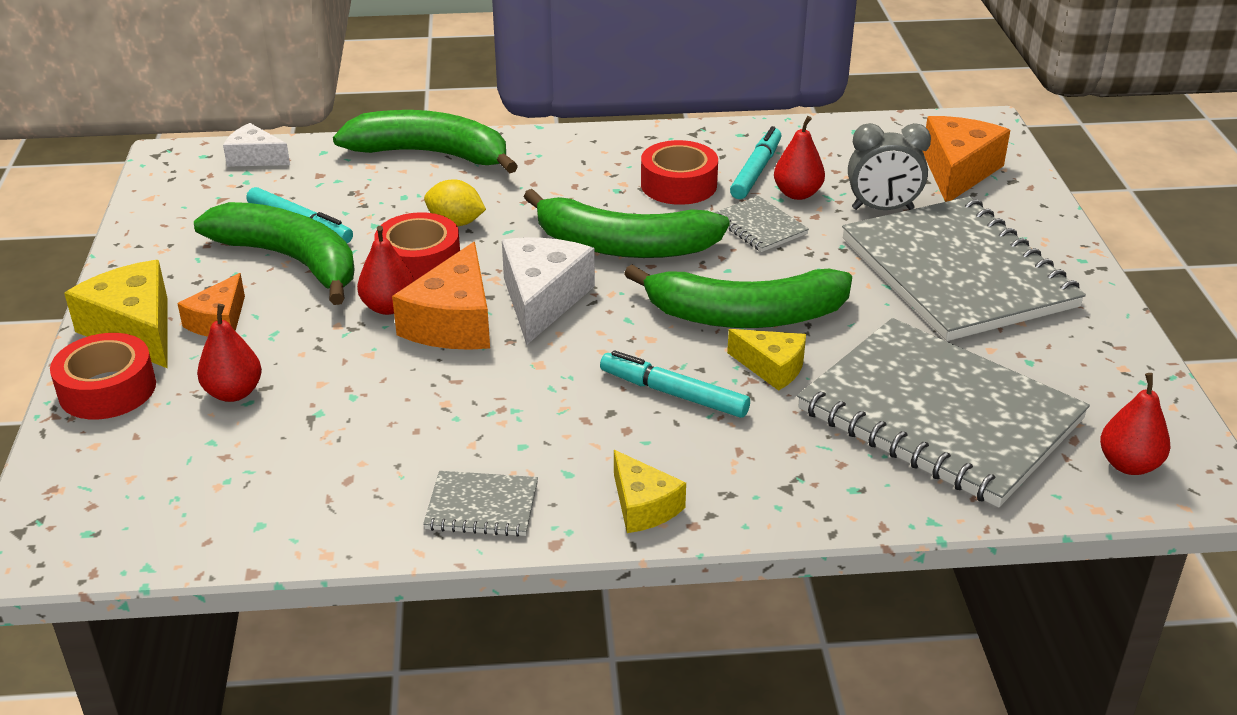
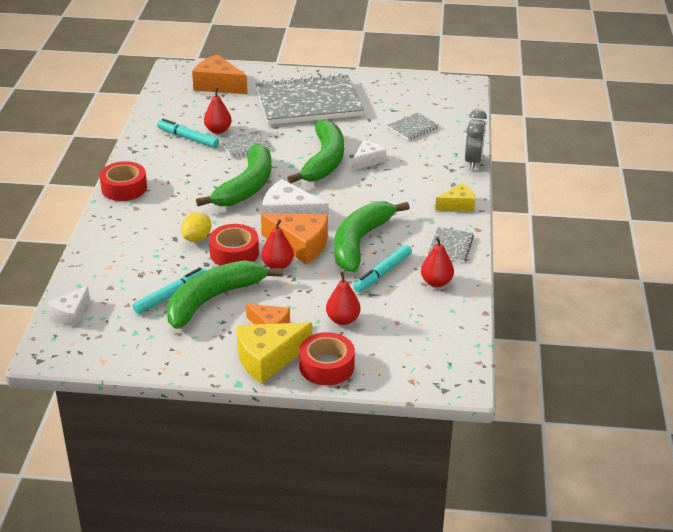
camera: 80 degrees left, 0 degrees up
green banana [333,110,518,174] -> green banana moved to [334,201,410,272]
turquoise marker [600,350,750,418] -> turquoise marker moved to [353,244,412,292]
red tape [641,140,718,205] -> red tape moved to [100,161,147,201]
yellow cheese [727,329,806,391] -> white cheese [353,140,386,170]
grey notebook [797,318,1090,508] -> grey notebook [387,113,439,140], size x0.41
grey clock [848,123,931,210] -> grey clock moved to [465,109,487,169]
red pear [1100,373,1170,475] -> red pear moved to [421,237,454,287]

